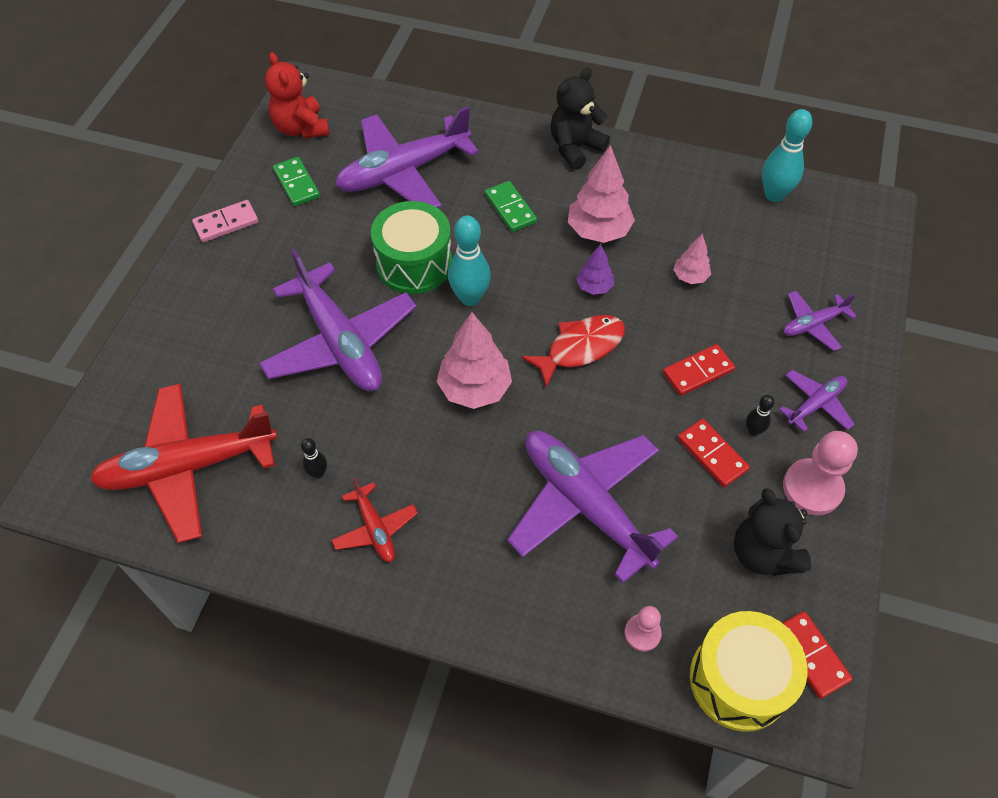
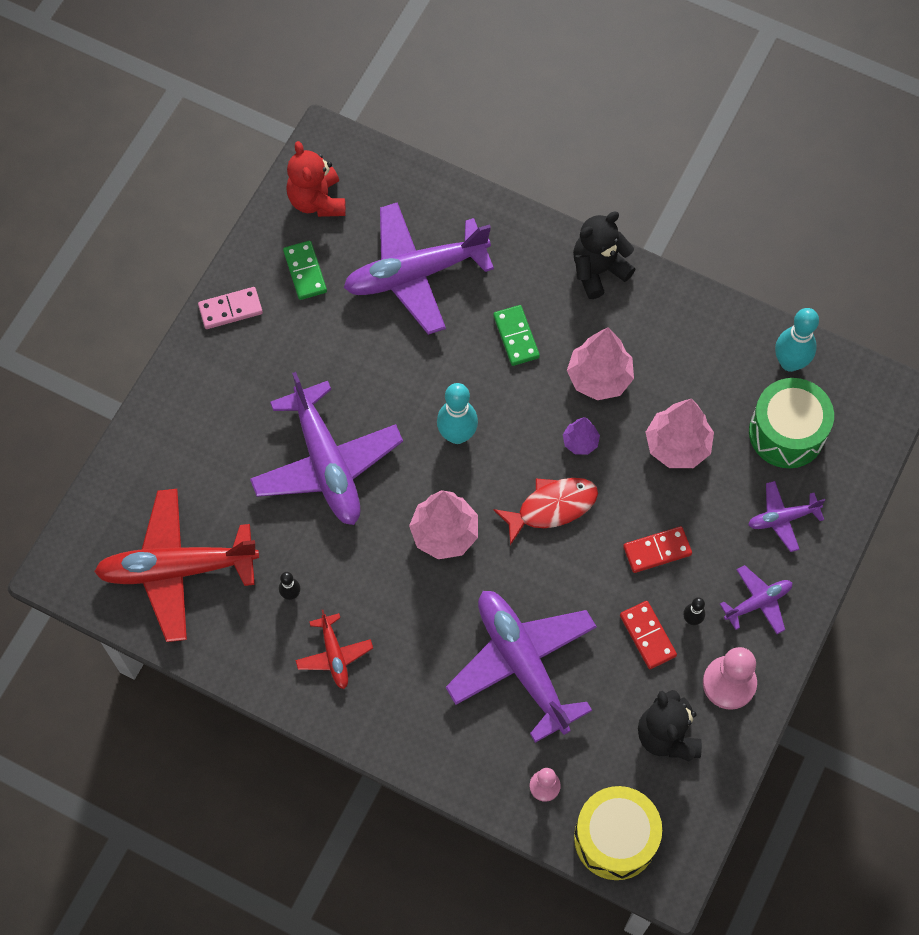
camera: 10 degrees right, 10 degrees up
green drum [371,201,452,294] -> green drum moved to [749,378,834,468]
pink tree [673,234,711,284] -> pink tree [645,399,714,468], size x1.83
red domino [783,611,853,699] -> none

